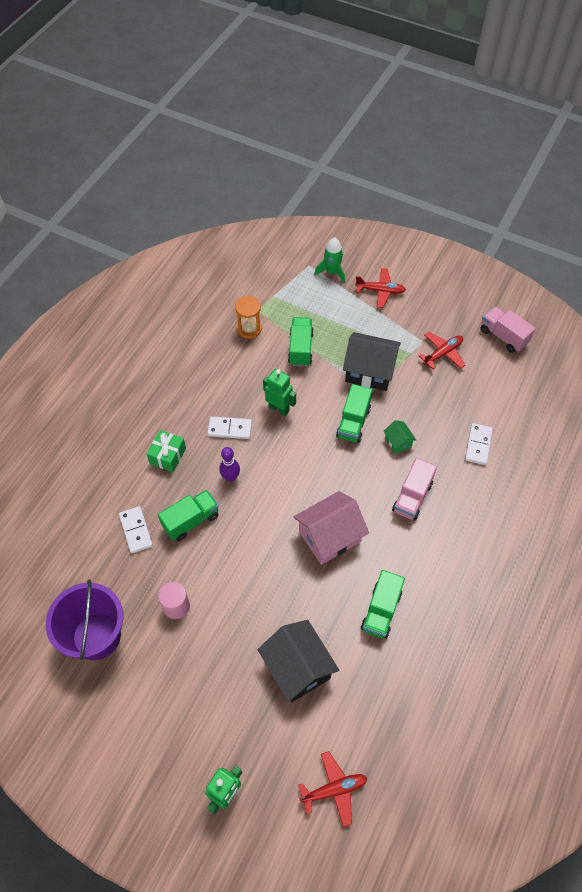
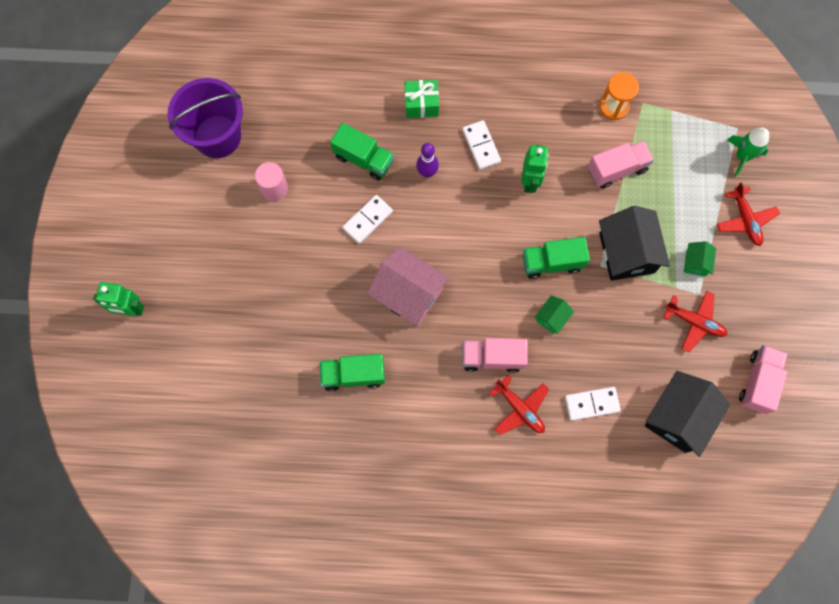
camera: 65 degrees right, 15 degrees up
white domino [119,506,153,553] -> white domino moved to [343,195,393,244]
black house [258,620,339,702] -> black house moved to [645,371,730,457]
green truck [288,317,314,367] -> pink truck [588,141,654,189]
red plane [299,751,367,827] -> red plane moved to [489,375,549,435]
none -> green house [684,241,716,276]

